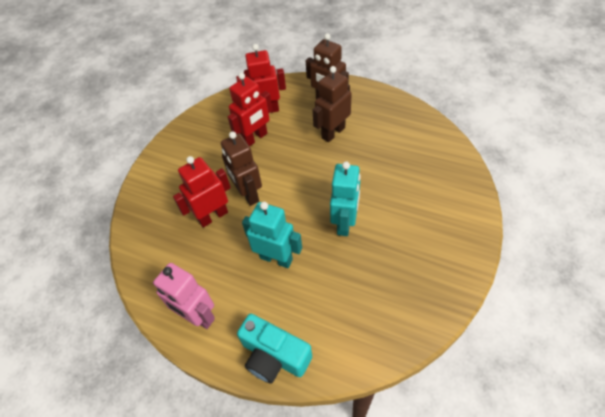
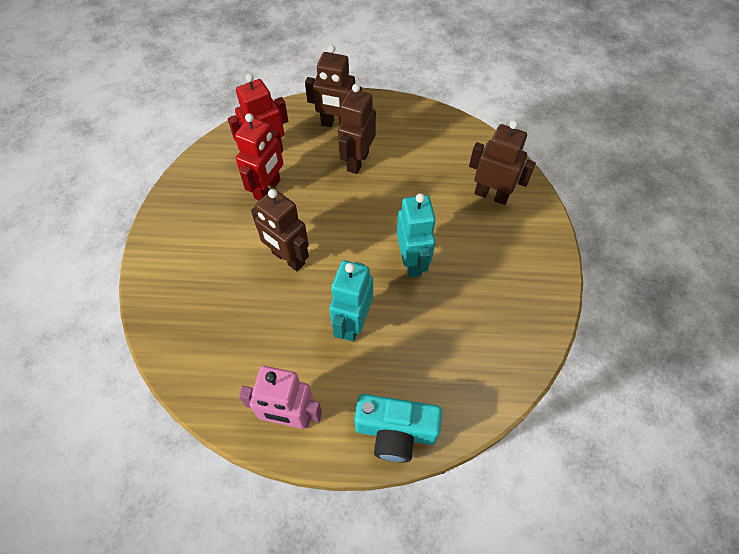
camera: 25 degrees left, 5 degrees up
red robot [173,156,231,227] -> none
turquoise robot [242,202,302,268] -> turquoise robot turned 75 degrees counterclockwise [329,260,373,342]
none -> brown robot [469,120,536,205]

